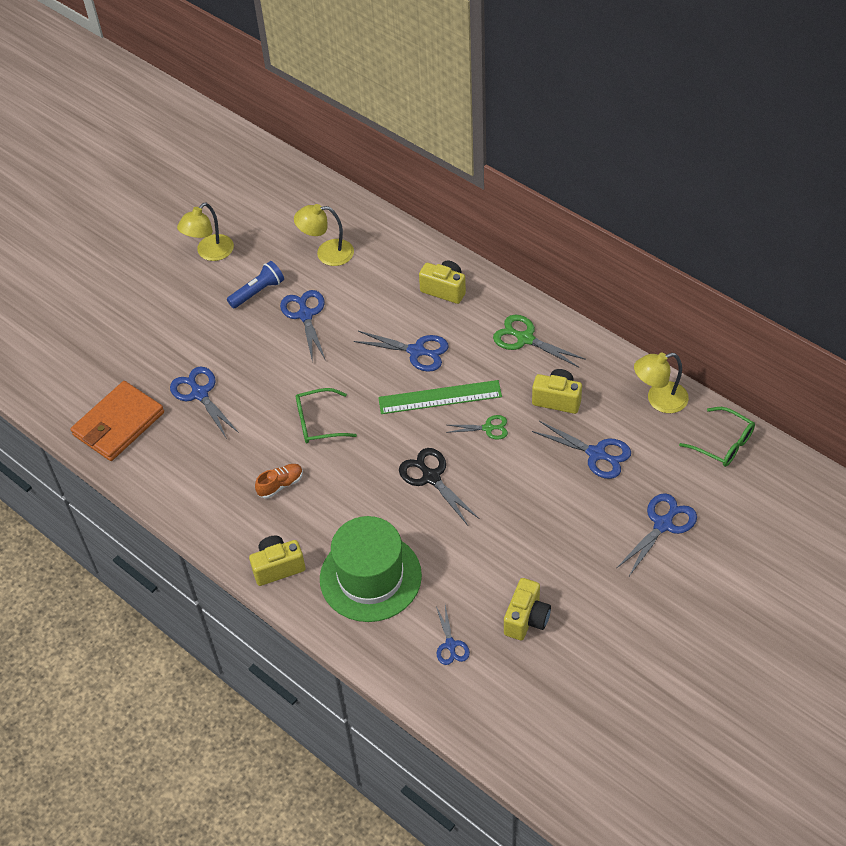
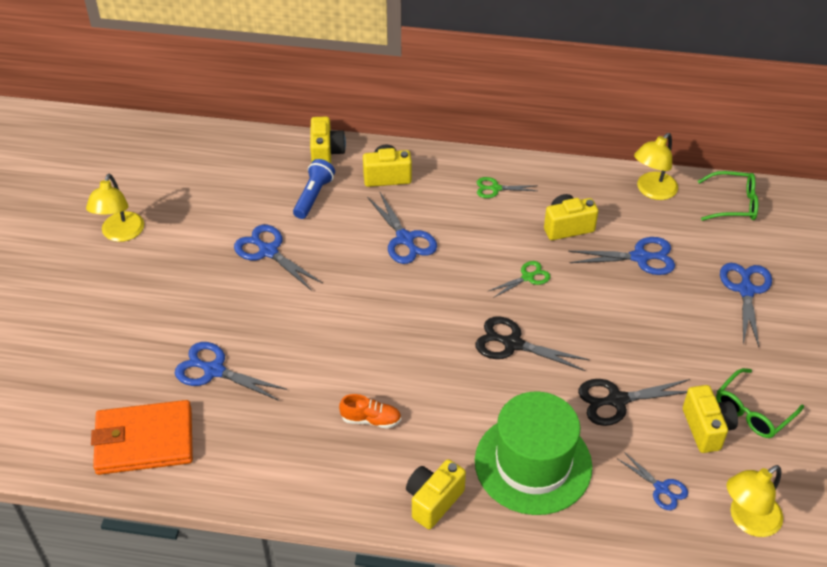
camera: 35 degrees left, 5 degrees down
orange wallet [71,381,164,461] -> orange wallet turned 75 degrees clockwise [91,400,193,475]
blue flashlight [227,261,284,309] -> blue flashlight moved to [293,159,335,219]
orange shoe [255,464,303,499] -> orange shoe turned 75 degrees clockwise [339,394,401,429]
yellow lamp [294,204,354,266] -> yellow lamp moved to [726,465,783,537]
green glasses [296,388,357,443] -> green glasses moved to [716,368,804,438]
blue scissors [353,331,449,372] -> blue scissors turned 75 degrees clockwise [367,192,437,264]
green ruler [378,380,502,414] -> none
green scissors [493,315,586,368] -> green scissors [477,177,538,198], size x0.62
none -> yellow camera [310,117,346,164]
none -> black scissors [578,379,690,426]

